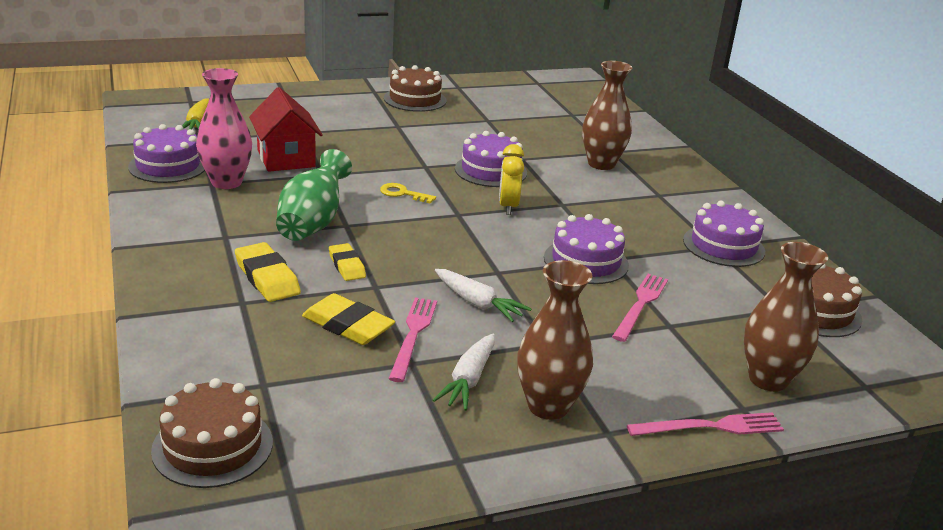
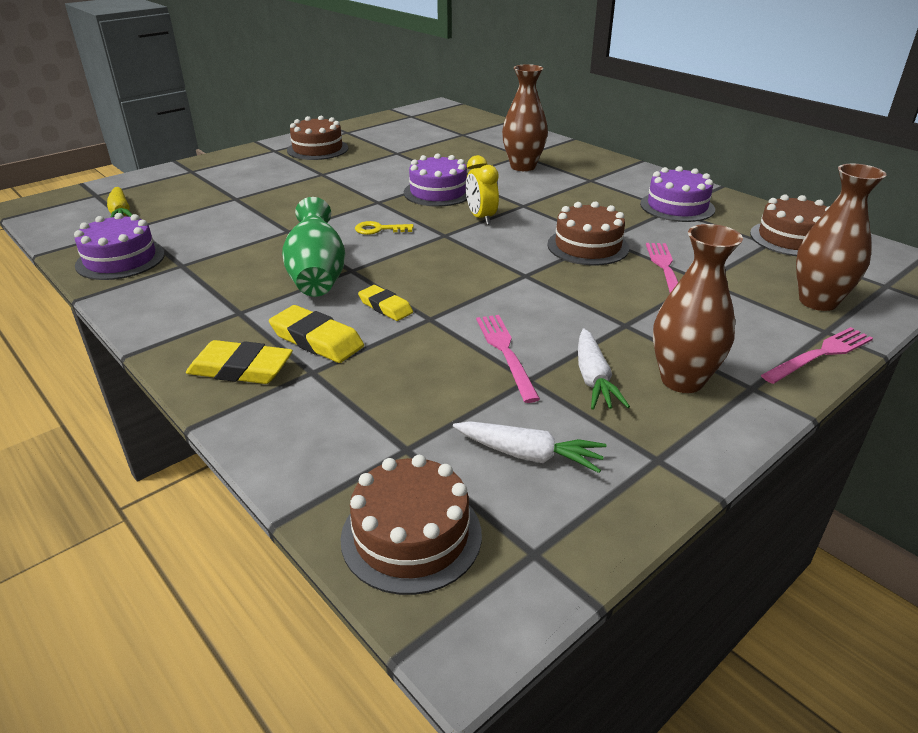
camera: 20 degrees left, 5 degrees up
pink vase [196,68,252,189] -> none
red house [249,87,323,172] -> none
yellow eraser [302,293,395,345] -> yellow eraser moved to [186,340,293,384]
white carrot [435,269,531,322] -> white carrot moved to [453,421,607,473]
purple cake [544,214,629,284] -> brown cake [547,202,629,265]

